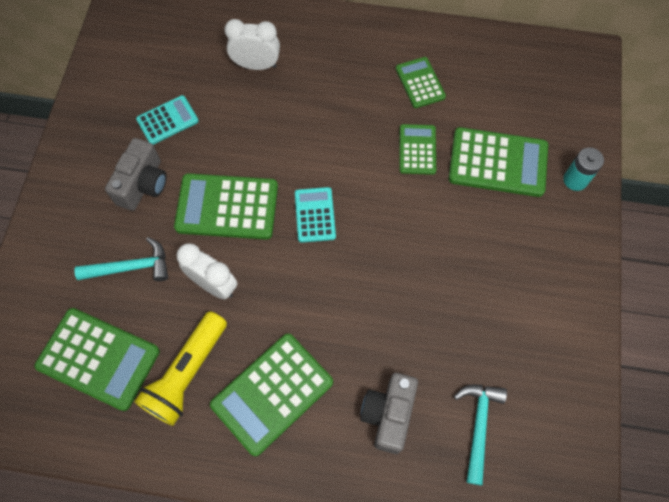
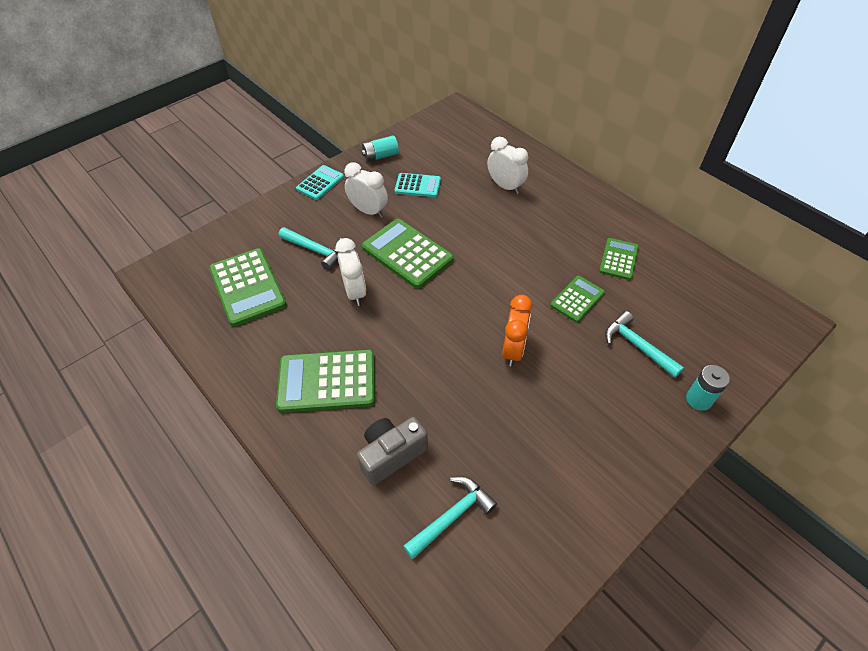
camera: 40 degrees right, 15 degrees down
grey camera [105,138,167,211] -> white clock [344,162,388,218]
yellow flashlight [134,311,227,426] -> none
turquoise calculator [295,187,336,243] -> turquoise calculator moved to [296,165,344,200]
green calculator [449,127,548,197] -> turquoise hammer [605,311,684,378]
none -> turquoise battery [362,136,399,162]
none -> orange clock [502,295,533,367]

